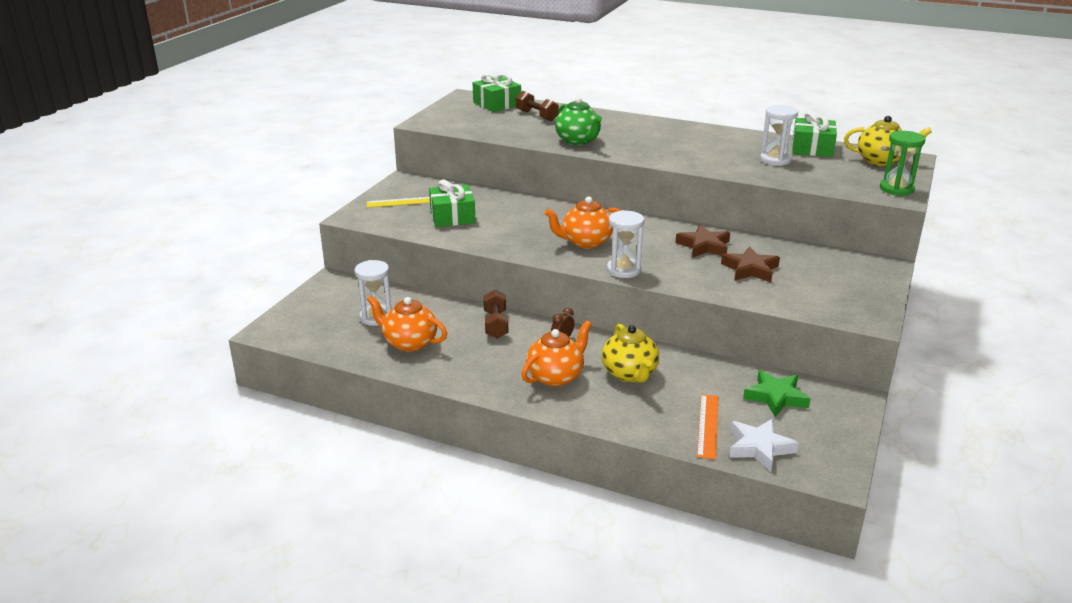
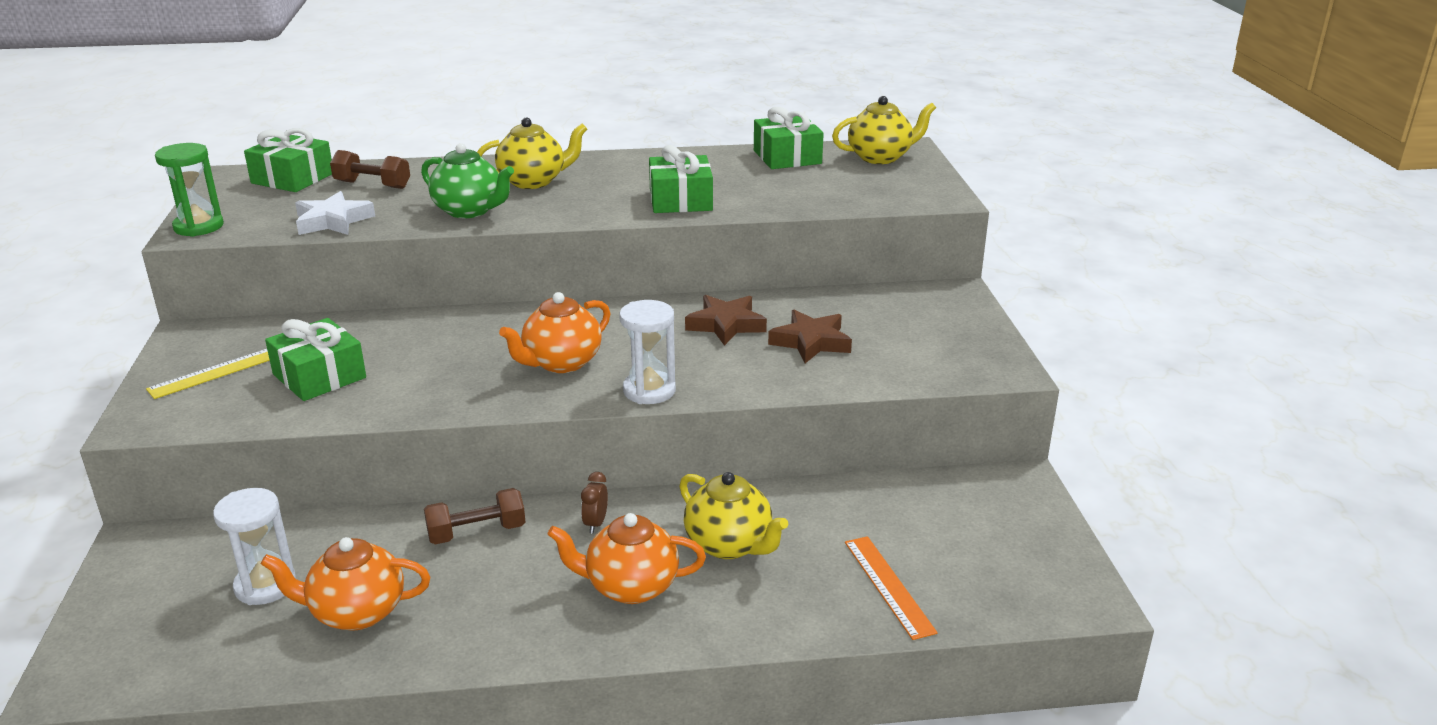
camera: 30 degrees left, 0 degrees up
brown dumbbell [483,290,508,339] -> brown dumbbell turned 75 degrees counterclockwise [424,488,526,544]
orange teapot [521,320,592,387] -> orange teapot turned 105 degrees counterclockwise [547,513,706,604]
white star [729,419,798,471] -> white star moved to [295,191,375,235]
green star [743,370,811,417] -> none
white hourglass [760,105,798,166] -> none
green hourglass [880,131,925,196] -> green hourglass moved to [155,143,224,237]
none -> yellow teapot [477,118,587,189]
none -> green gift [649,145,713,213]

